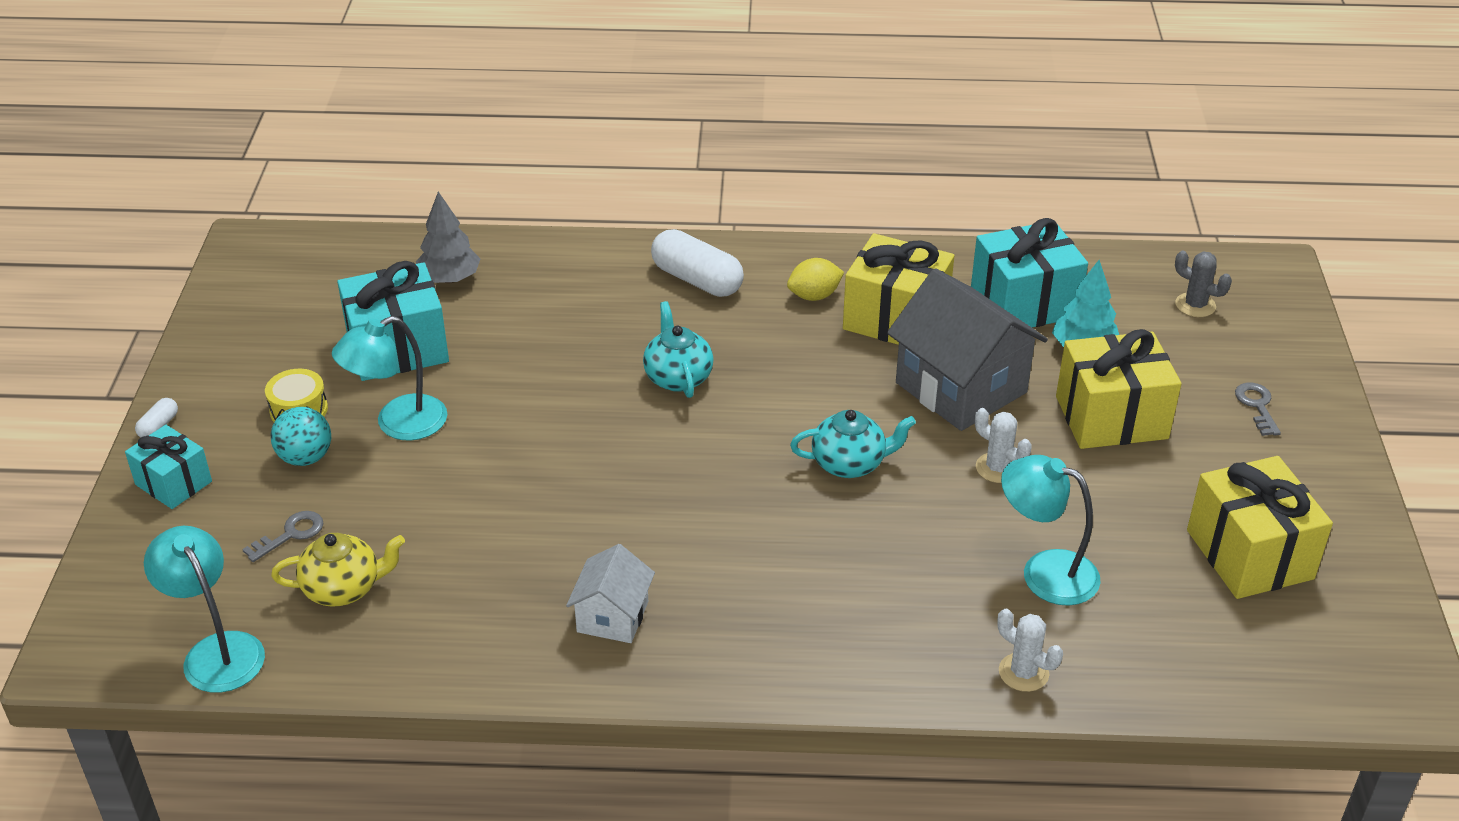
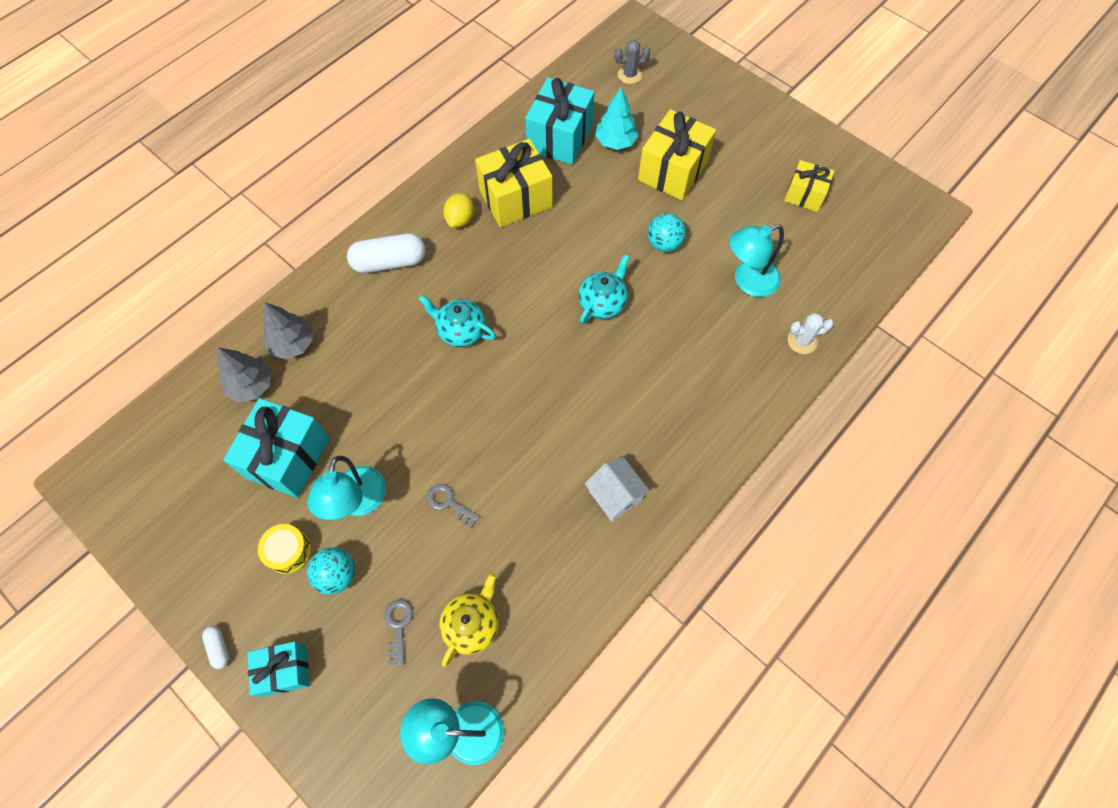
camera: 50 degrees left, 25 degrees up
grey house [887,268,1048,431] -> none
white cactus [975,408,1032,483] -> turquoise ball [648,213,686,252]
yellow gift [1187,456,1333,599] -> yellow gift [784,160,834,212], size x0.60
grey key [1235,383,1281,436] -> grey key moved to [427,484,480,528]
none -> grey tree [262,302,313,359]

